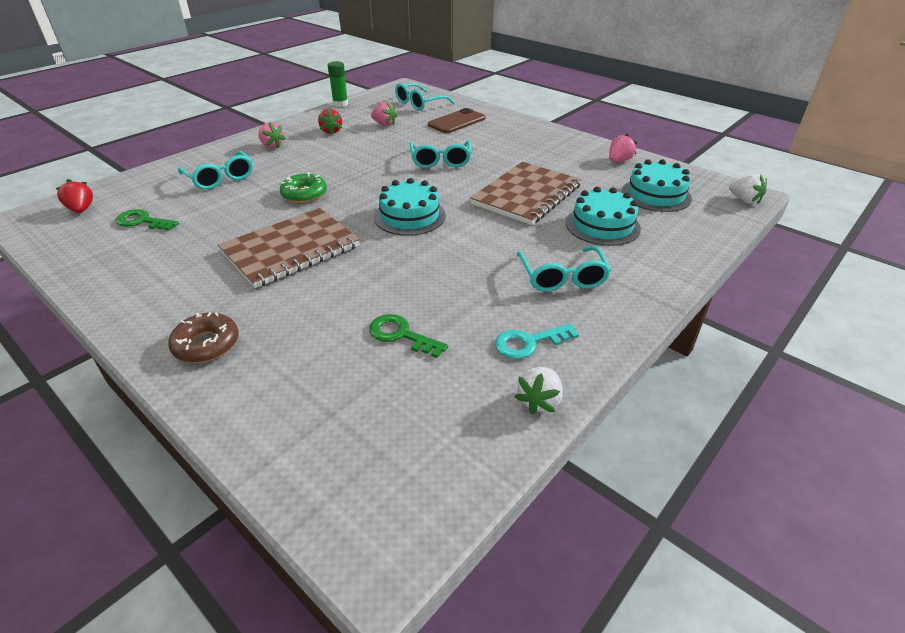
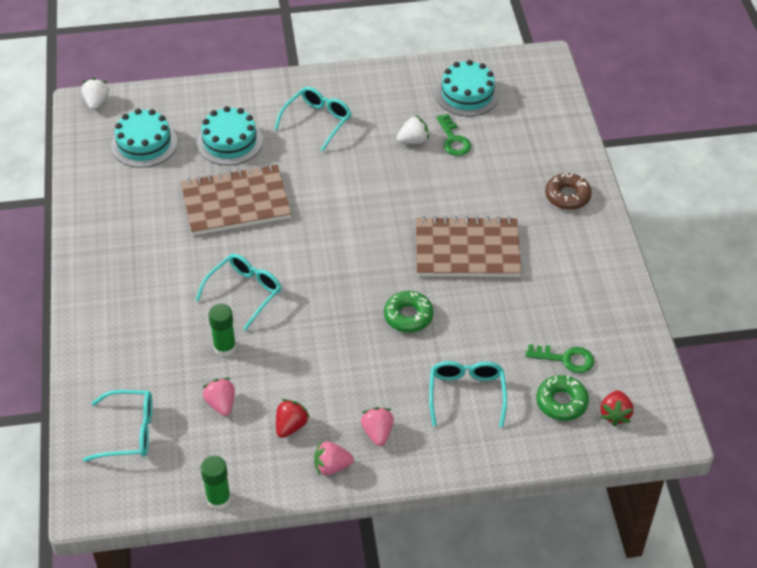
camera: 140 degrees left, 10 degrees up
green key [115,209,179,231] -> green key turned 45 degrees counterclockwise [526,344,594,373]
turquoise cake [374,178,446,236] -> turquoise cake moved to [436,60,499,117]
brown phone [428,108,486,133] -> none
turquoise key [495,323,579,359] -> none
white strawberry [515,367,563,415] -> white strawberry moved to [397,115,429,144]
pink strawberry [609,133,637,162] -> pink strawberry moved to [314,441,354,475]
none -> green glue stick [208,304,236,357]
none -> green donut [536,375,589,421]

